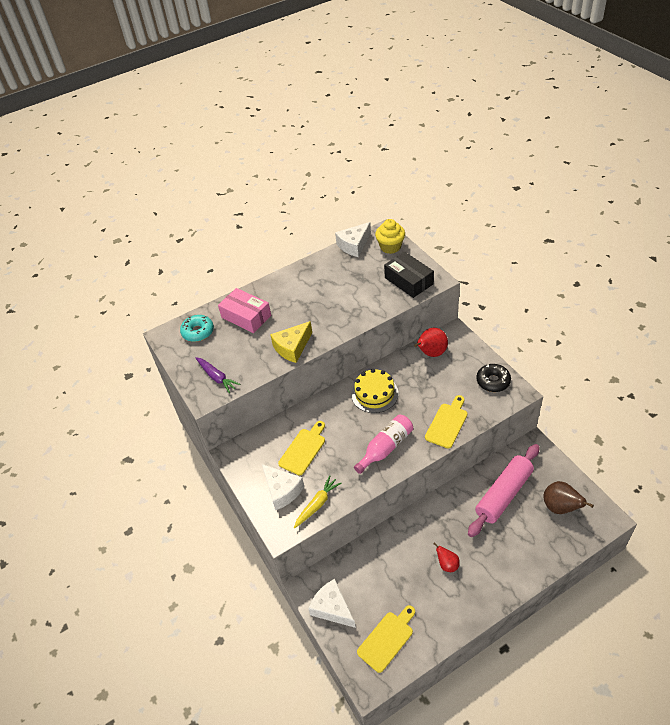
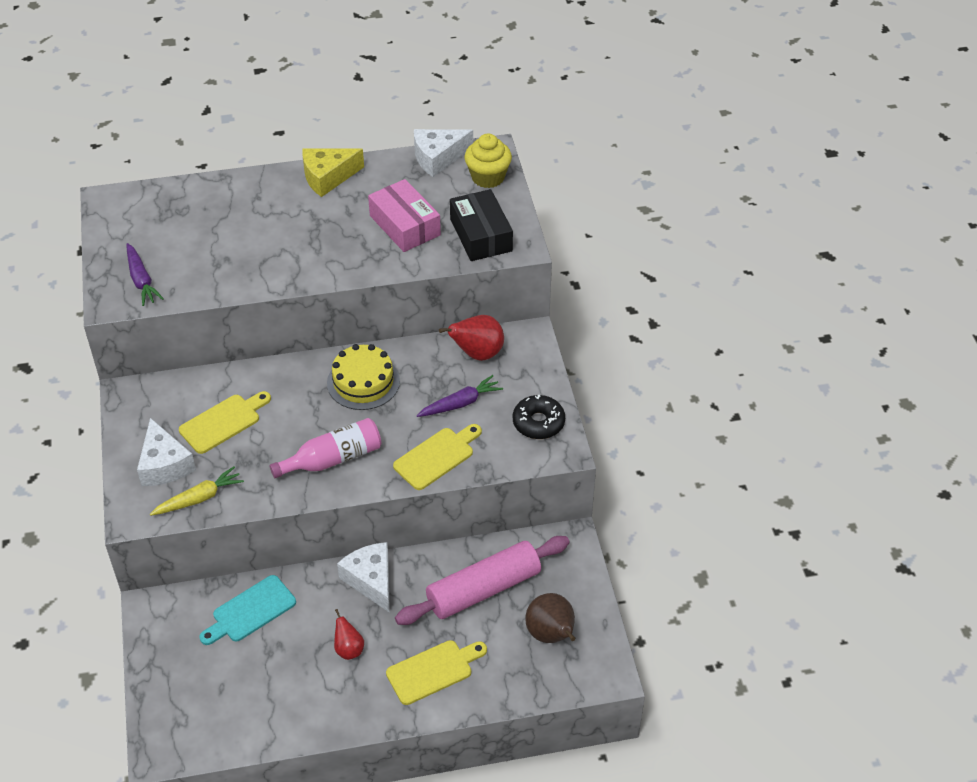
camera: 15 degrees right, 0 degrees up
turquoise donut [180,315,214,342] -> none
pink box [218,288,271,333] -> pink box moved to [368,179,441,252]
yellow cheese [270,321,312,363] -> yellow cheese moved to [303,148,364,197]
white cheese [308,579,356,628] -> white cheese moved to [337,542,390,613]
yellow cutting board [357,605,415,673] -> yellow cutting board moved to [386,640,487,705]
none -> turquoise cutting board [200,575,296,645]
none -> purple carrot [417,375,503,417]

